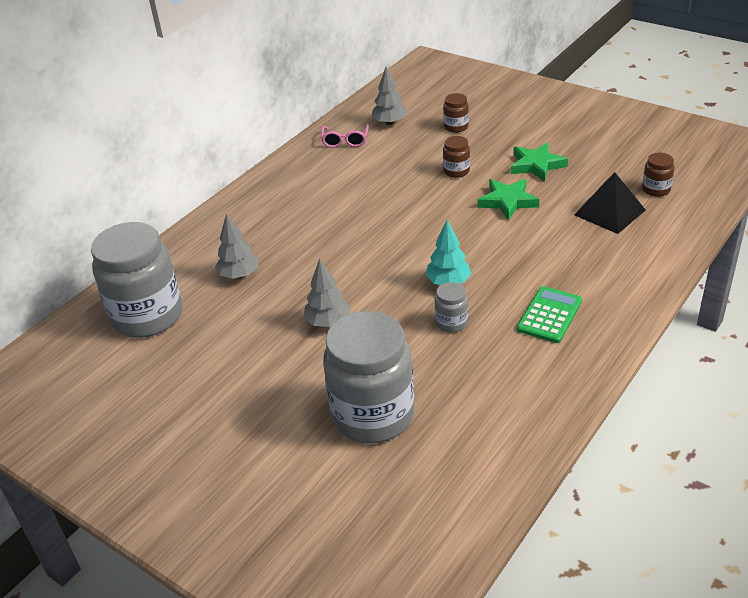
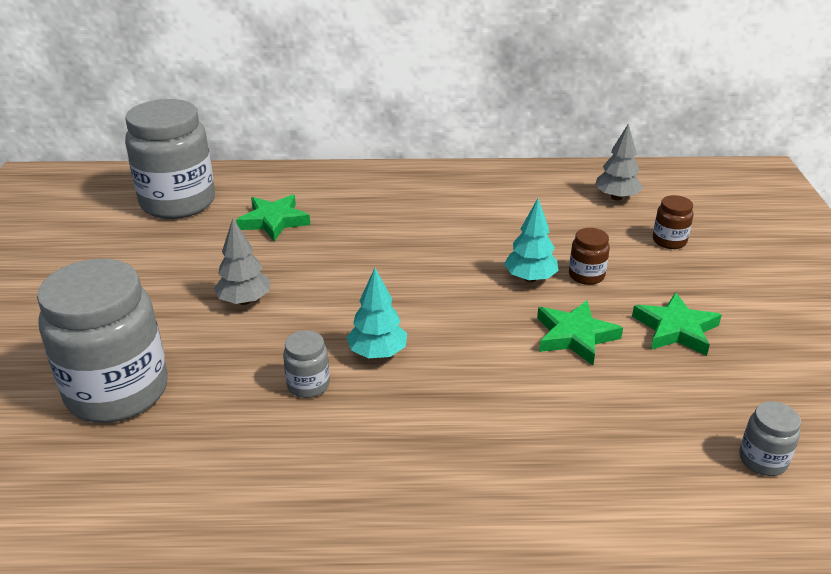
camera: 50 degrees right, 5 degrees down
grey tree [215,213,258,279] -> green star [236,194,310,241]
pink glasses [321,124,369,148] -> none
green calculator [517,286,582,343] -> none
black pyramid [574,172,646,234] -> none
brown jar [642,153,675,197] -> grey jar [739,401,801,476]
none -> turquoise tree [504,198,559,282]

